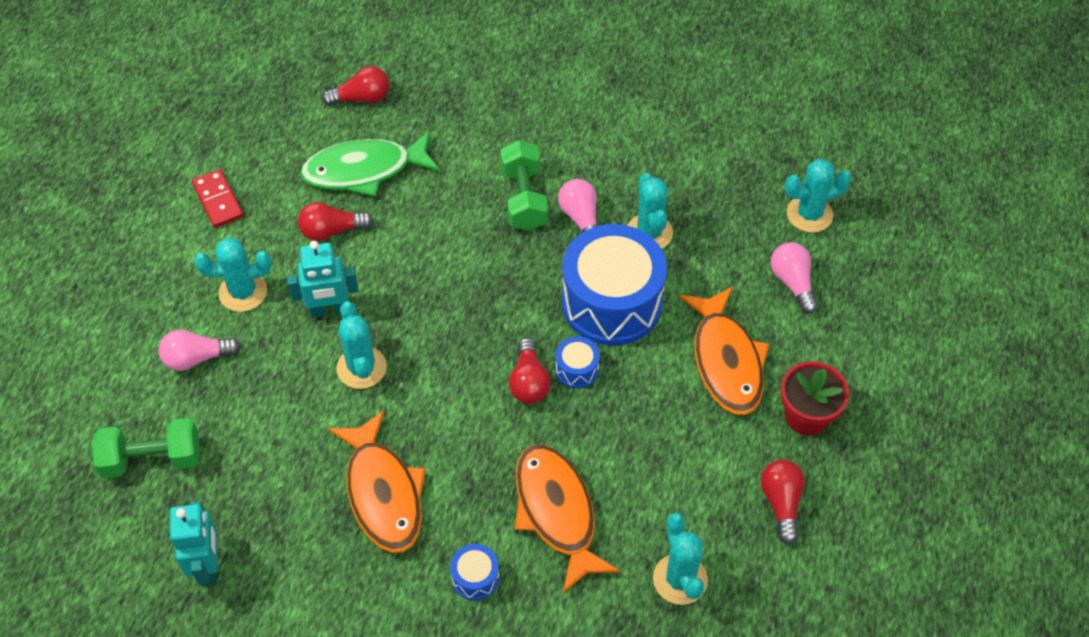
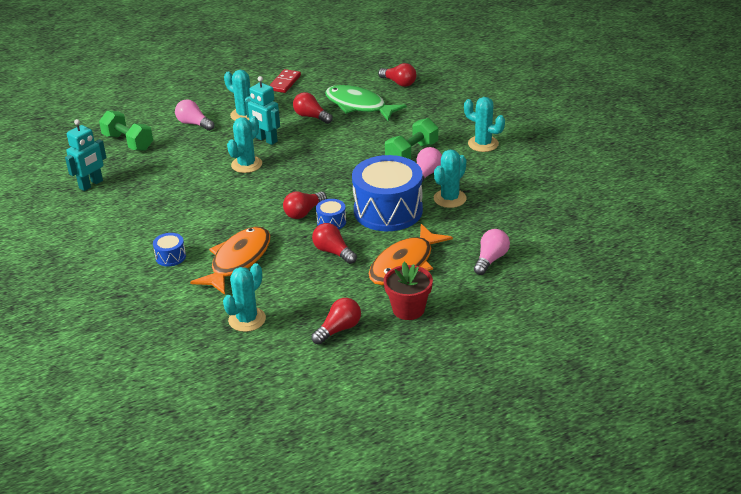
camera: 50 degrees right, 20 degrees down
orange fish [328,410,426,553] -> none
turquoise cactus [785,159,851,233] -> turquoise cactus moved to [464,97,505,152]
none -> red light bulb [312,223,357,264]

